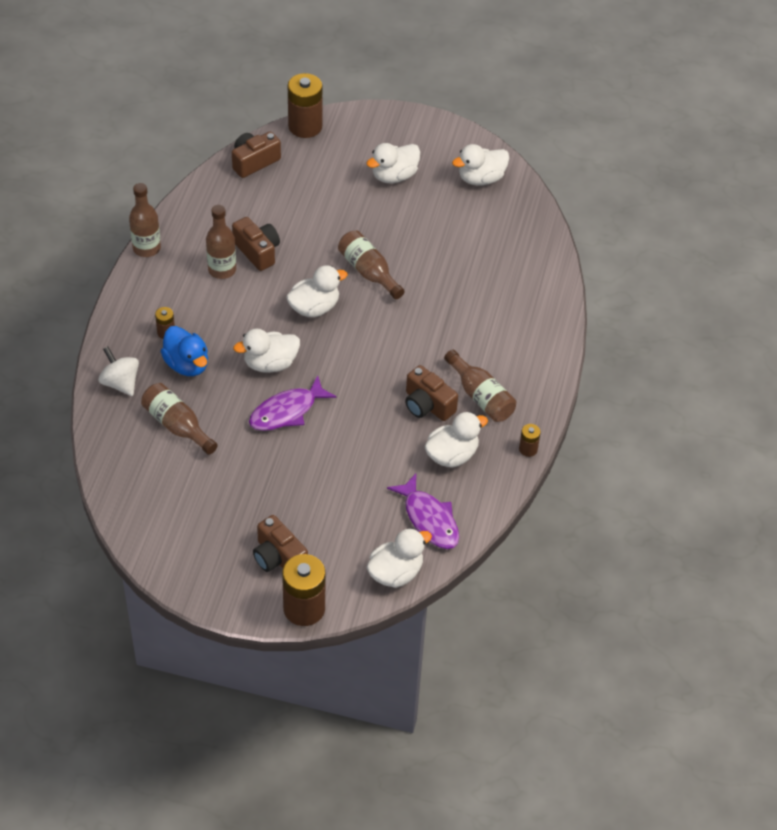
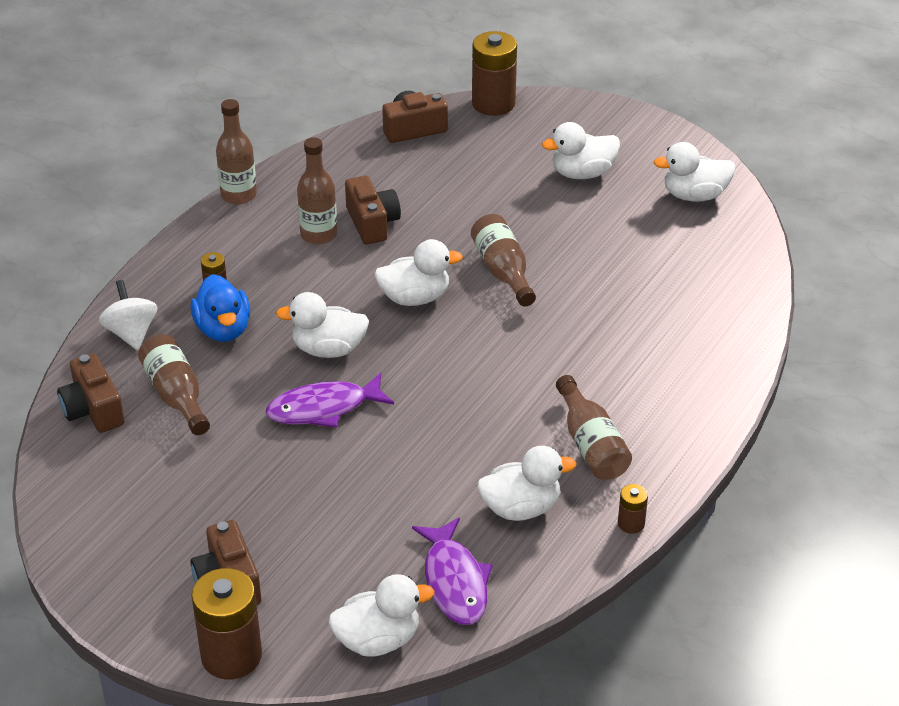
camera: 20 degrees right, 10 degrees down
brown camera [405,365,458,421] -> brown camera moved to [57,353,125,433]

